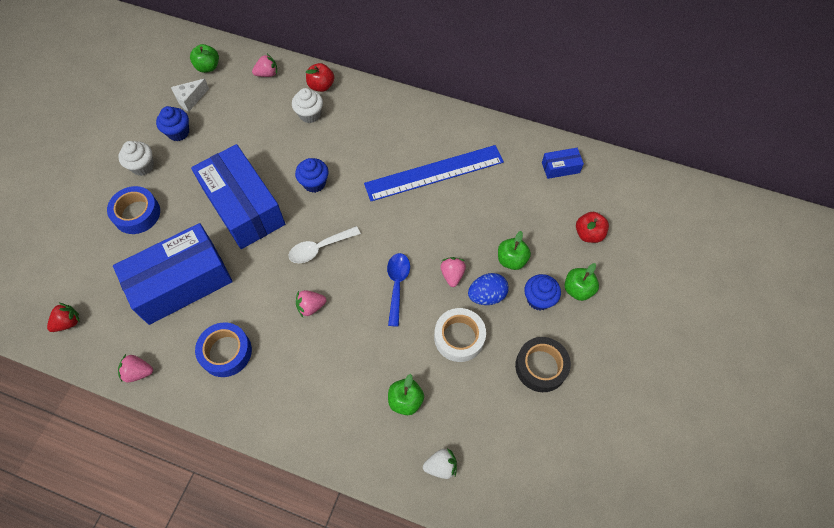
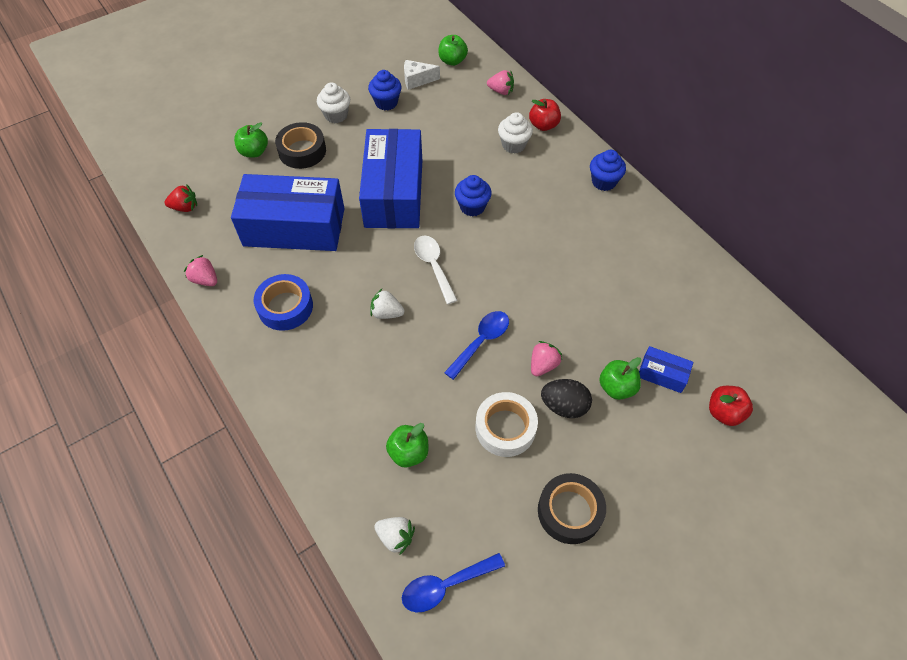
camera: 35 degrees right, 5 degrees down
blue tape [107,186,160,234] -> black tape [275,122,326,169]
white spoon [288,226,361,263] -> white spoon turned 60 degrees clockwise [414,235,458,304]
pink strawberry [296,290,326,317] -> white strawberry [370,289,405,319]
blue ruler [364,145,504,201] -> none
blue egg [468,273,509,305] -> black egg [541,379,592,418]
blue cupcake [524,274,561,310] -> blue cupcake moved to [590,150,626,191]
blue box [542,148,584,179] -> blue box moved to [639,346,693,393]
green apple [564,263,599,301] -> green apple moved to [234,122,268,157]
none -> blue spoon [402,553,505,612]

